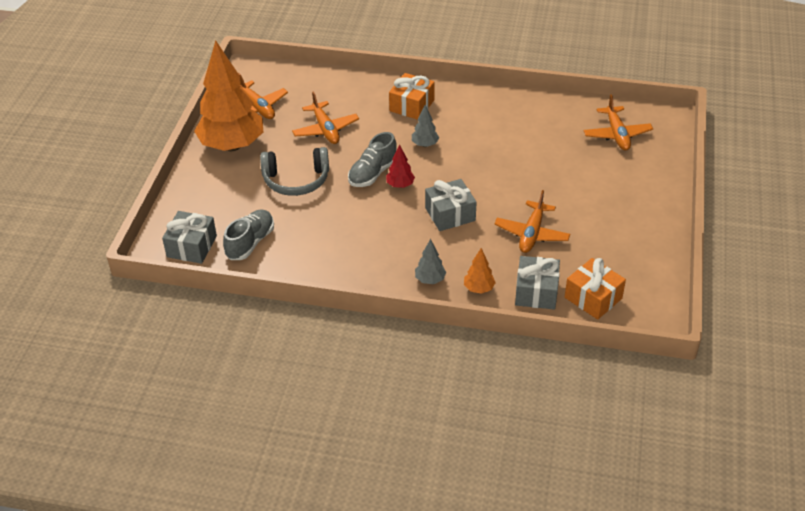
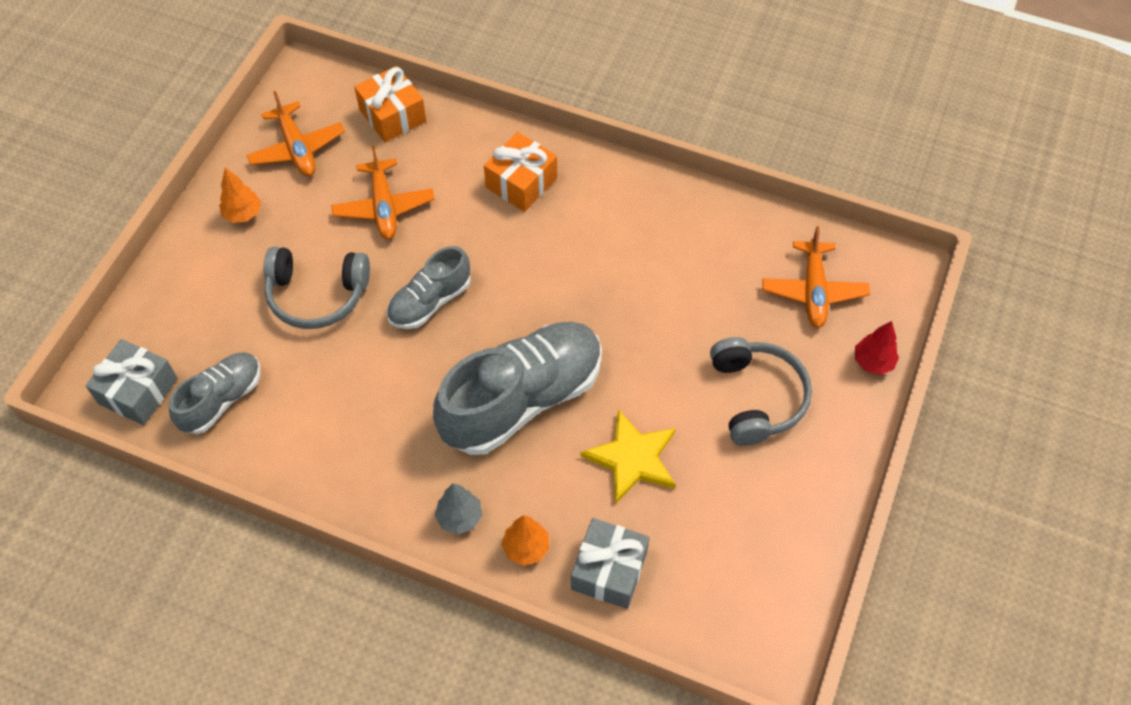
camera: 10 degrees right, 15 degrees up
orange tree [194,40,263,151] -> orange tree [219,168,261,223], size x0.41
red tree [386,144,415,188] -> red tree moved to [855,321,899,375]
grey tree [412,105,439,147] -> none
grey gift [425,179,477,231] -> grey shoe [433,322,602,455]
orange plane [494,190,570,253] -> yellow star [580,409,676,504]
orange gift [565,258,626,319] -> orange gift moved to [354,66,426,142]
none -> grey headphones [710,337,812,446]

